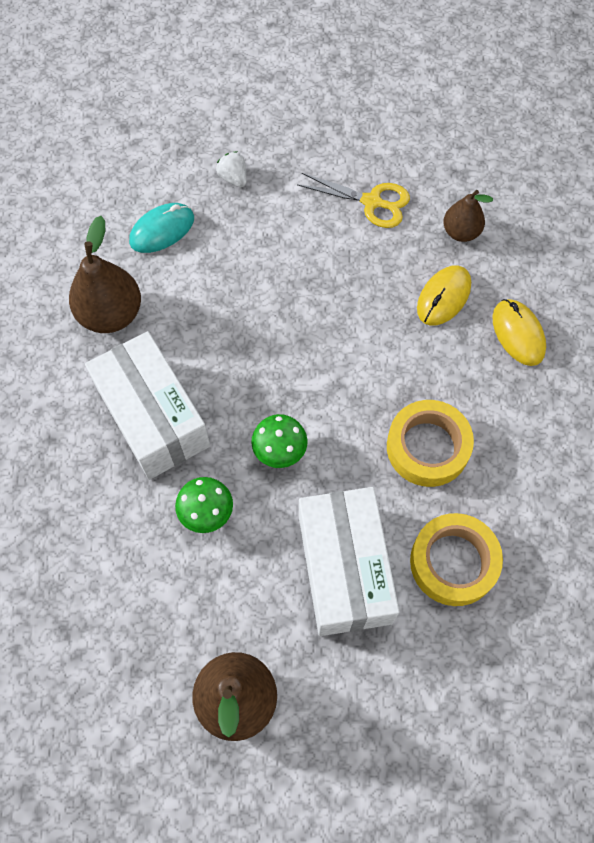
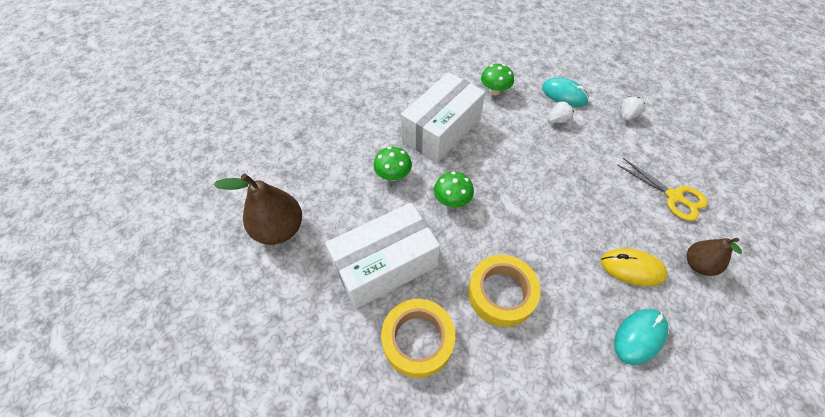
camera: 70 degrees right, 10 degrees down
brown pear [69,216,141,333] -> green mushroom [481,64,514,95]
yellow scissors [297,173,410,228] -> yellow scissors turned 45 degrees counterclockwise [617,158,708,221]
yellow mouse [492,299,546,366] -> turquoise mouse [614,309,668,365]
none -> white strawberry [548,101,574,123]

